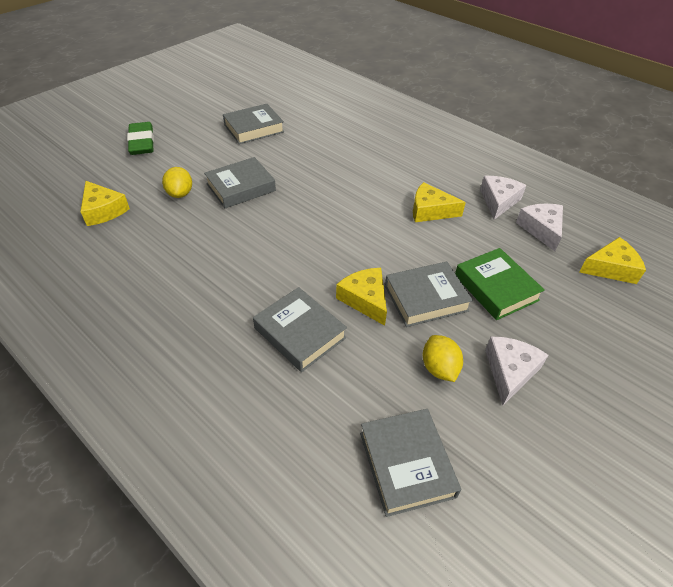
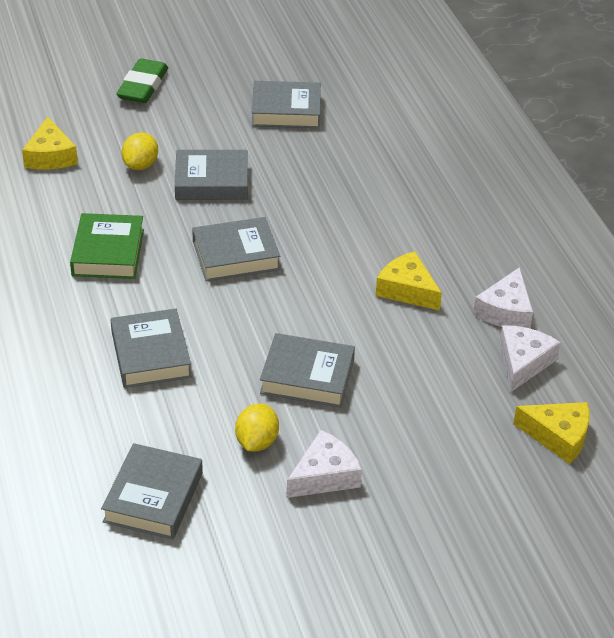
camera: 30 degrees right, 5 degrees down
yellow cheese [336,268,387,326] -> none
green book [455,248,545,320] -> green book moved to [70,213,144,279]
white cheese [480,176,526,220] -> white cheese turned 150 degrees clockwise [473,267,533,328]
none -> grey book [192,217,280,281]

